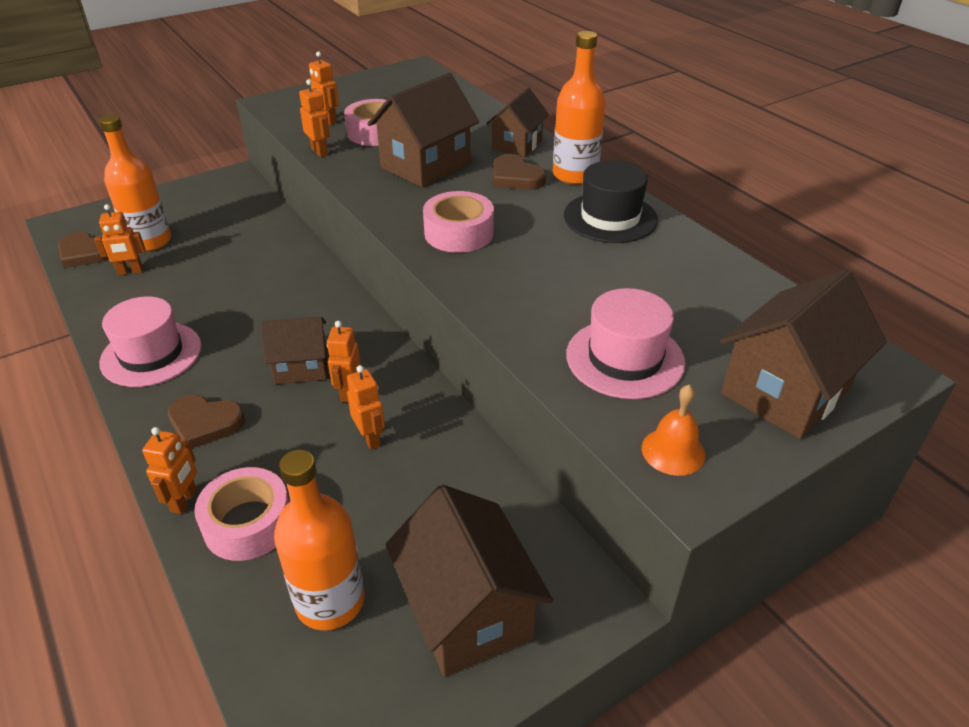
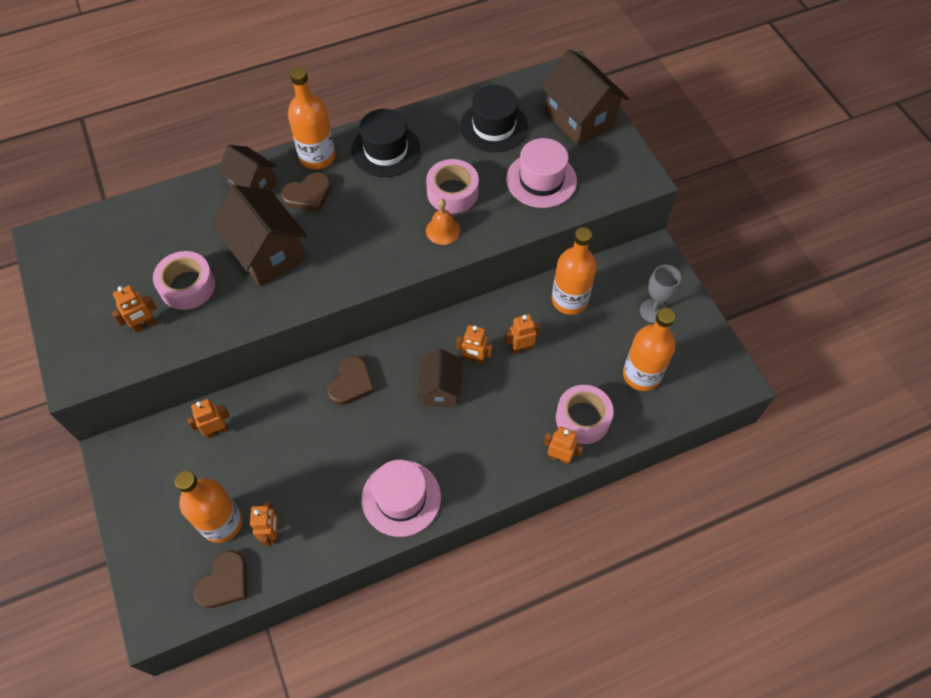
camera: 80 degrees left, 20 degrees up
brown heart [168,395,245,448] -> brown heart moved to [327,356,374,405]
orange robot [299,79,330,157] -> orange robot moved to [187,399,230,438]
brown house [386,485,553,677] -> grey goblet [640,265,681,323]
pink tape [423,191,494,253] -> pink tape moved to [426,159,479,213]
orange bell [642,384,705,476] -> orange bell moved to [426,199,460,245]
none -> black hat [460,85,528,152]
none -> orange bottle [552,227,597,315]

